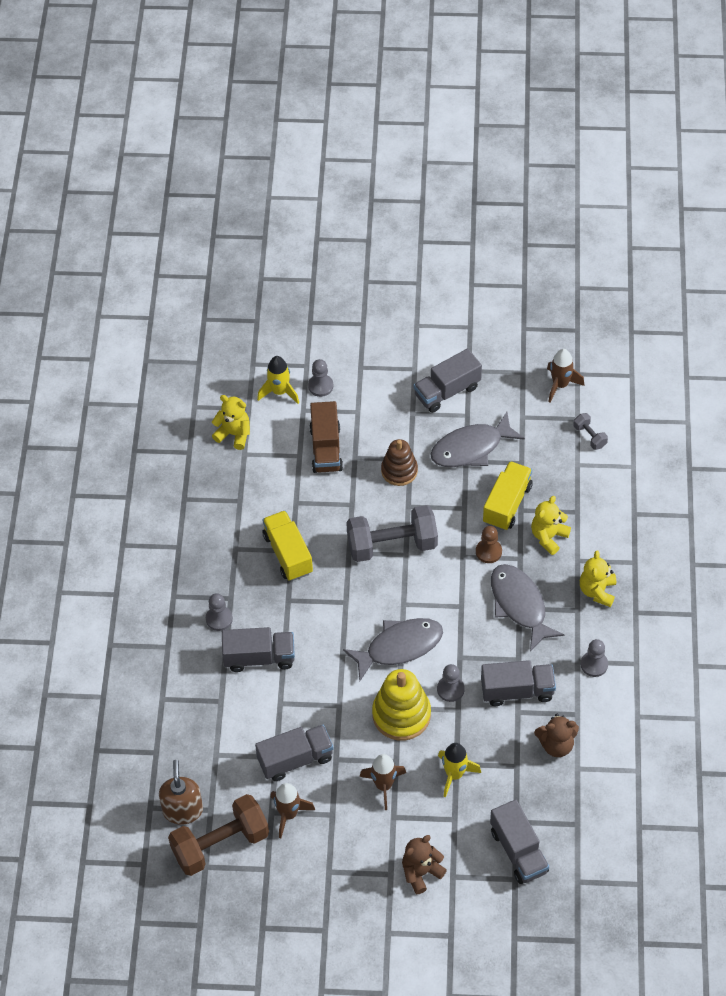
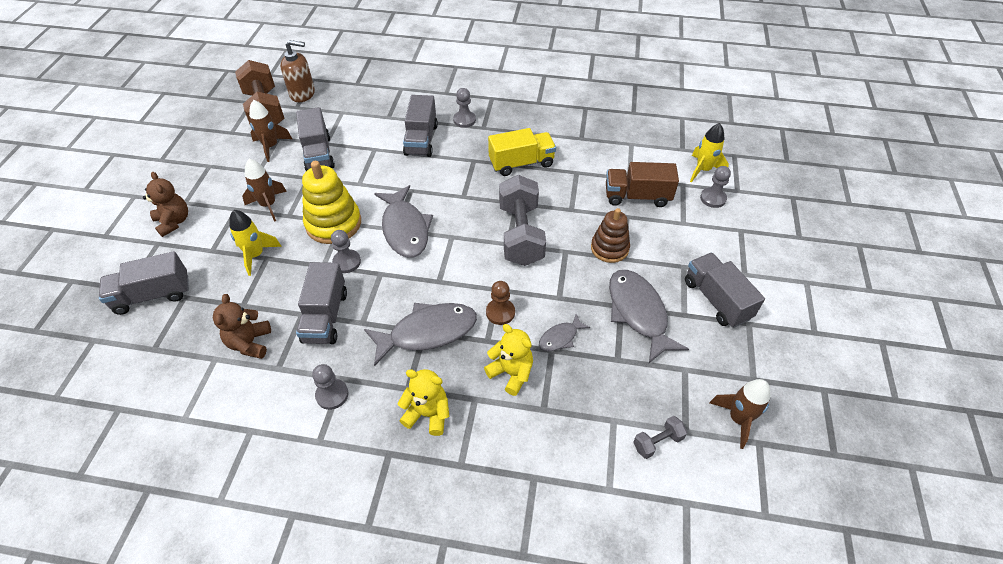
camera: 95 degrees right, 5 degrees down
yellow teddy bear [212,395,250,450] -> none
yellow truck [483,461,533,531] -> grey fish [539,314,590,351]

